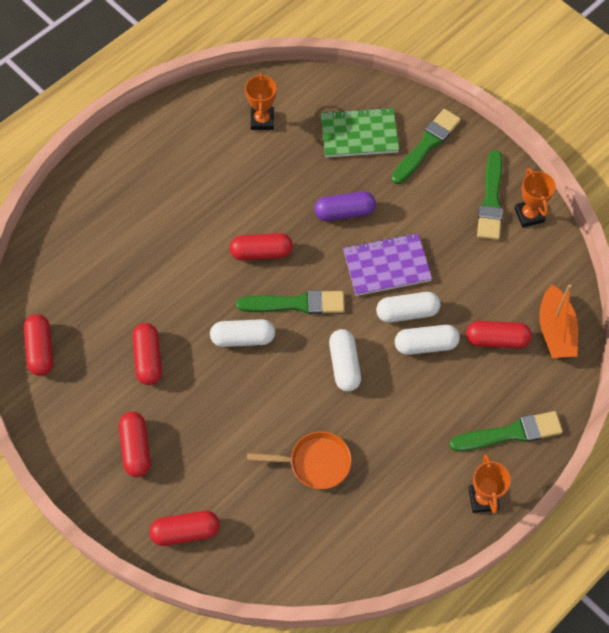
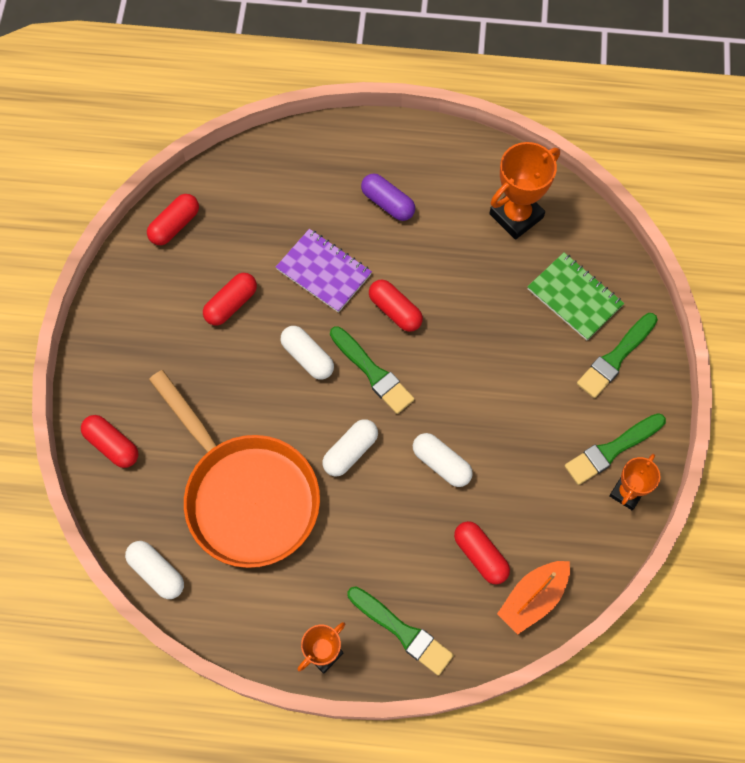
camera: 50 degrees right, 5 degrees up
red capsule [119,412,151,477] -> none
orange trophy [245,72,277,130] -> orange trophy [489,142,560,240], size x1.61
orange pan [247,431,352,489] -> orange pan [149,370,320,568], size x2.16
purple capsule [314,191,376,221] -> purple capsule moved to [361,173,415,221]
purple notebook [343,233,432,296] -> purple notebook moved to [276,229,372,313]
green brush [391,109,461,184] -> green brush turned 135 degrees clockwise [577,313,658,398]
white capsule [395,325,460,355] -> white capsule moved to [125,541,184,599]

